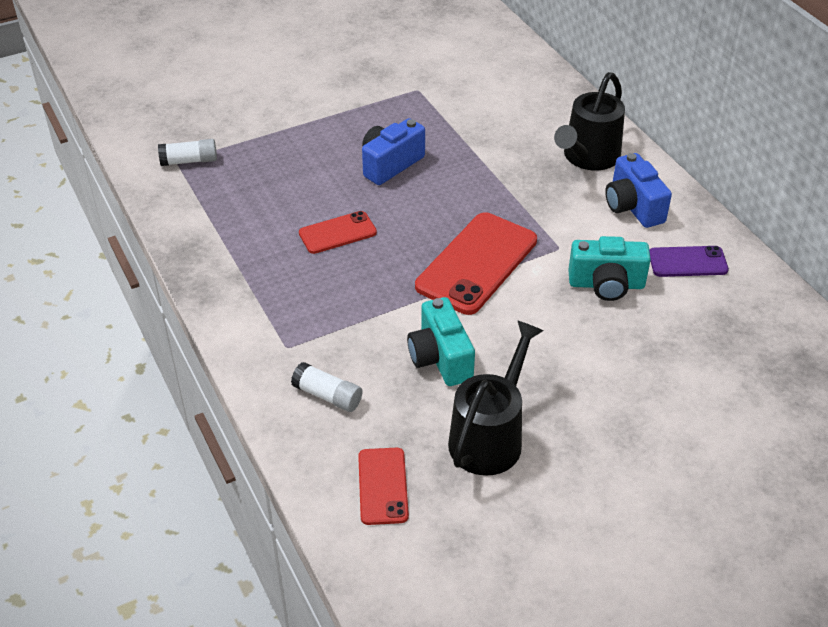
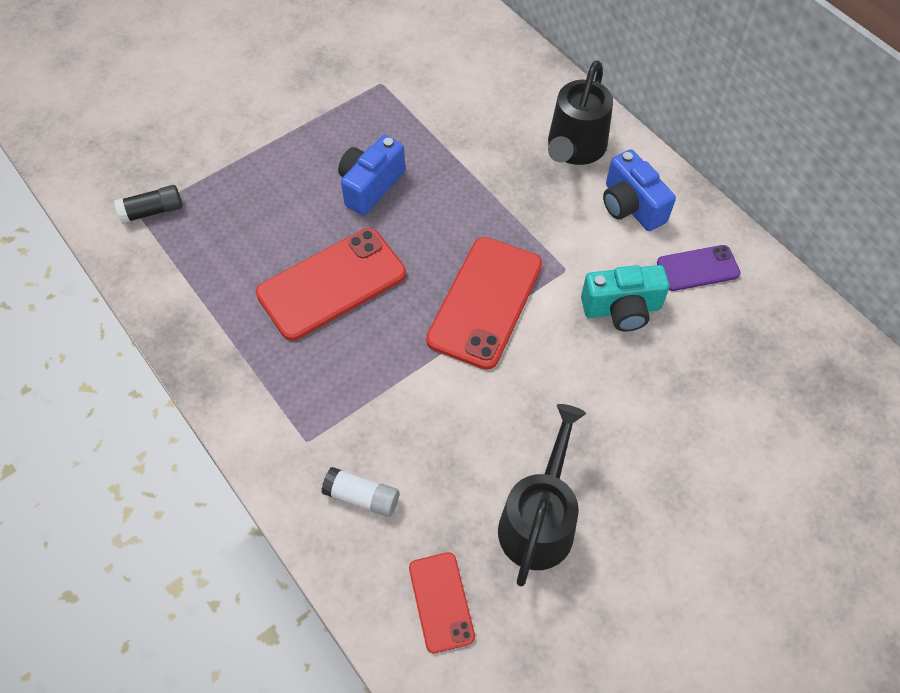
camera: 10 degrees left, 15 degrees up
white glue stick [158,139,217,166] -> black glue stick [114,185,182,224]
red phone [299,211,377,254] -> red phone [256,228,406,341], size x1.81
turquoise camera [407,297,475,386] -> none

